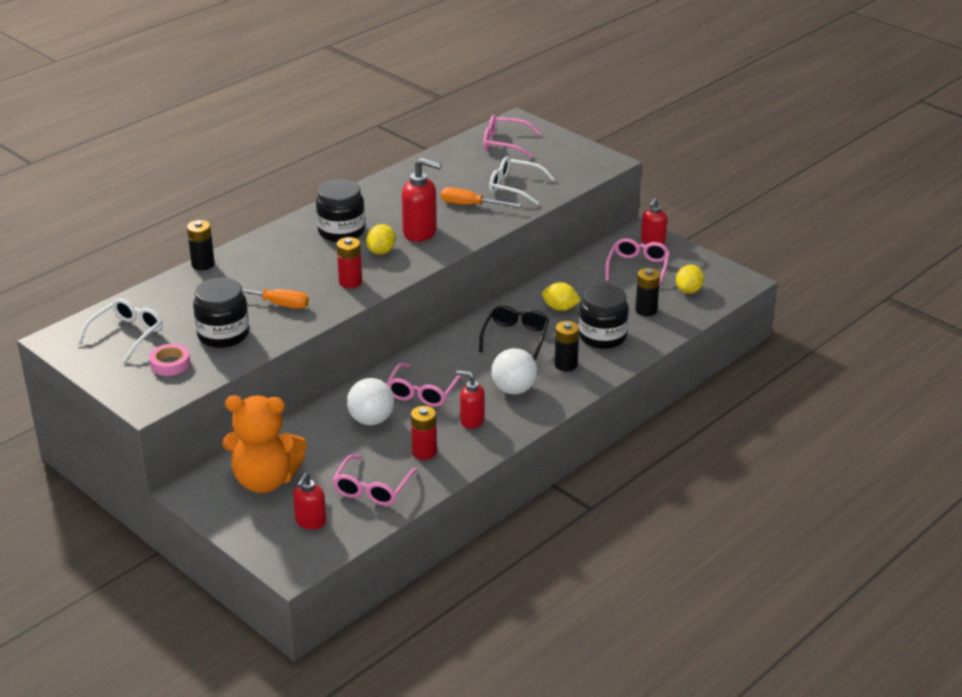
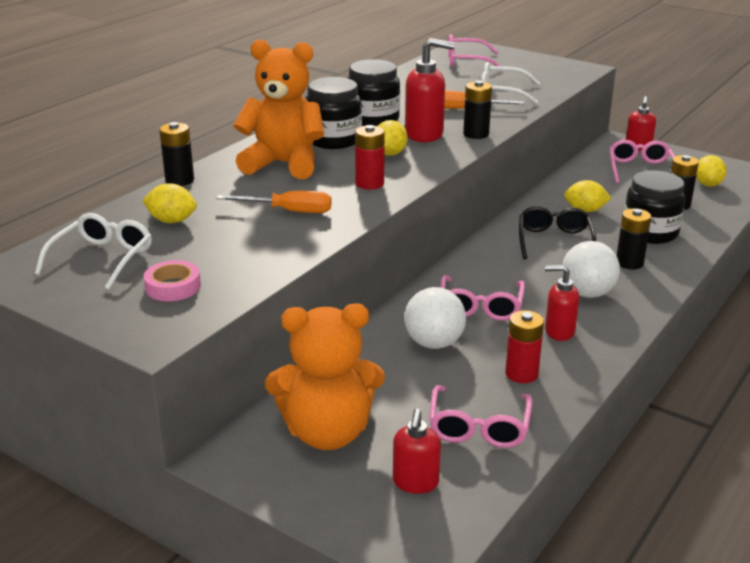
camera: 10 degrees left, 5 degrees down
black jar [193,277,249,348] -> black jar moved to [348,59,400,126]
none -> yellow lemon [142,183,197,223]
none -> orange teddy bear [233,40,324,179]
none -> black battery [463,81,492,139]

